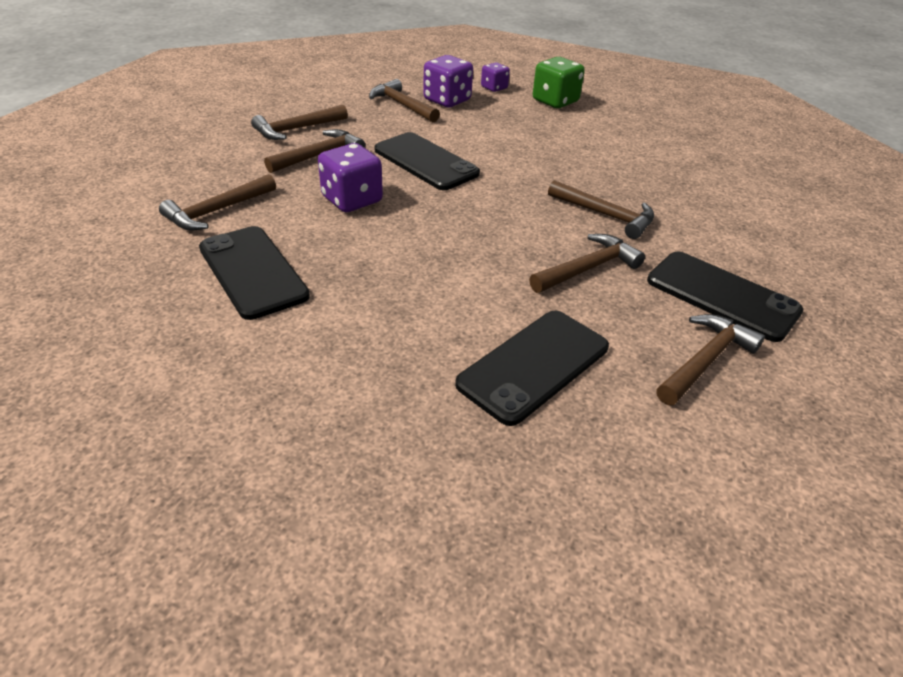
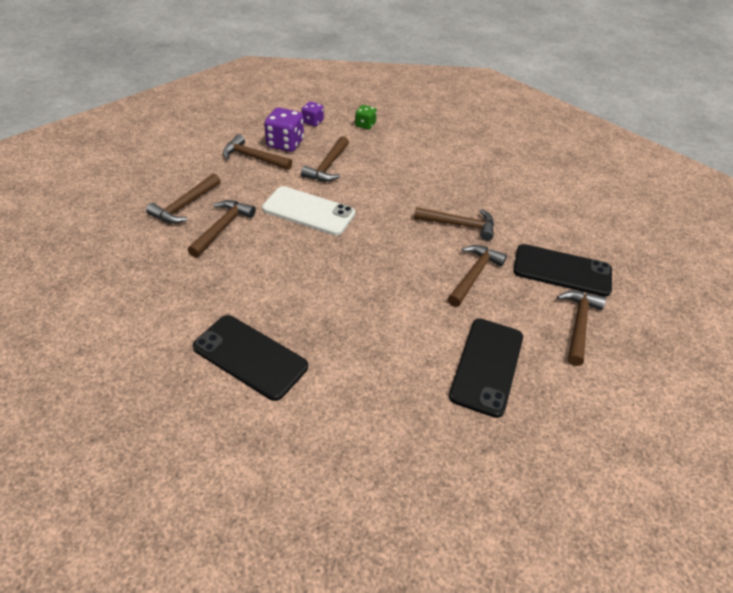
camera: 25 degrees left, 5 degrees up
brown hammer [159,174,276,230] -> brown hammer moved to [301,136,349,182]
purple dice [318,143,383,212] -> none
black phone [374,132,480,190] -> white phone [262,186,355,236]
green dice [533,57,585,108] -> green dice [355,105,377,130], size x0.59

